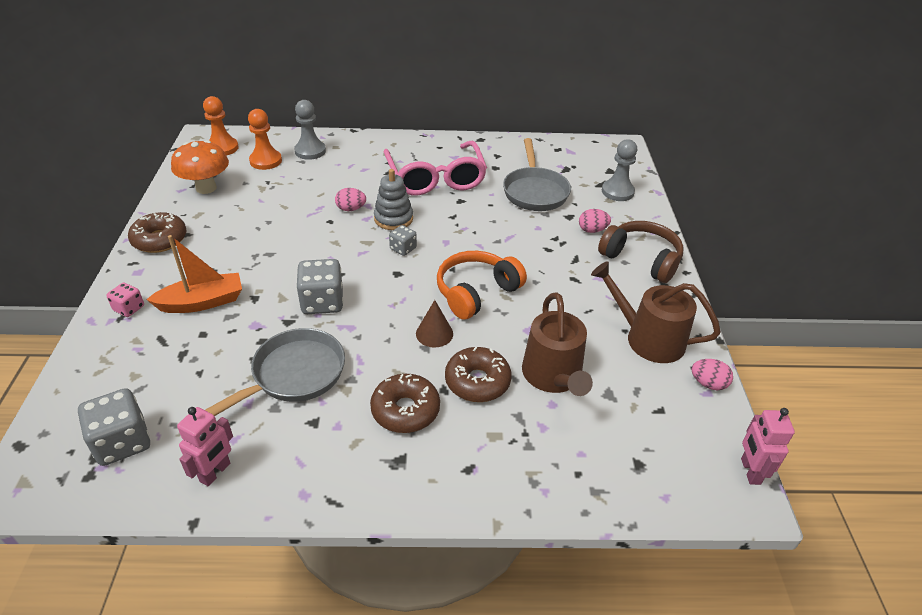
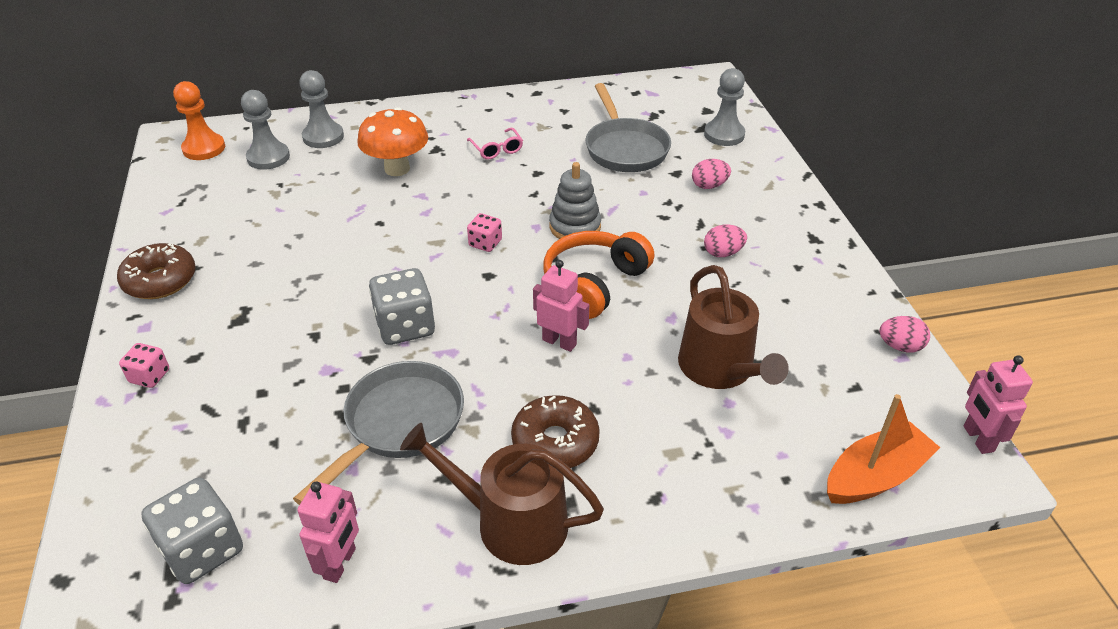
camera: 10 degrees left, 0 degrees up
orange boat [146,235,242,313] -> orange boat moved to [827,394,941,504]
orange mushroom [171,140,229,194] -> orange mushroom moved to [357,107,428,176]
orange pawn [248,109,282,170] -> grey pawn [241,90,290,170]
pink egg [335,188,366,211] -> pink egg moved to [704,224,747,257]
grey stacking toy [374,169,413,230] -> grey stacking toy moved to [549,162,601,239]
pink glasses [383,141,487,195] -> pink glasses [467,128,523,160], size x0.40
grey dice [389,225,417,256] -> pink dice [467,213,502,252]
brown cone [416,300,453,347] -> pink robot [533,260,589,352]
brown donut [445,347,511,402] -> none
brown watering can [591,261,721,363] -> brown watering can moved to [400,423,604,565]
brown headphones [598,221,684,283] -> none

